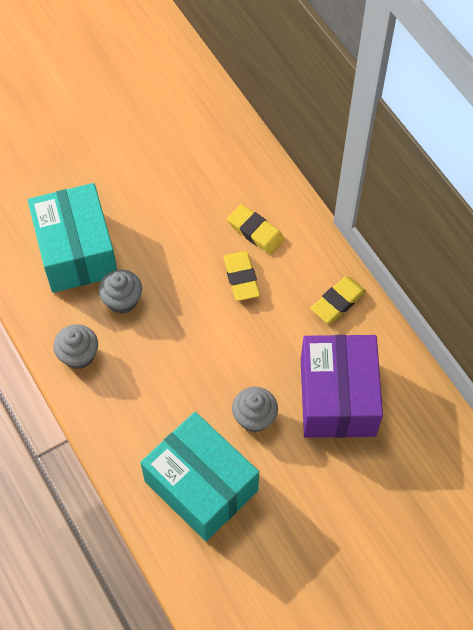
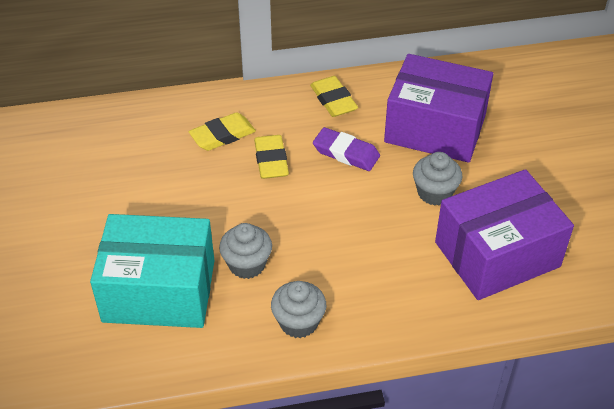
camera: 70 degrees left, 15 degrees down
turquoise box [140,412,259,541] -> purple box [435,169,574,300]
yellow eraser [223,251,260,301] -> yellow eraser turned 75 degrees clockwise [254,135,289,179]
none -> purple eraser [313,127,380,171]

